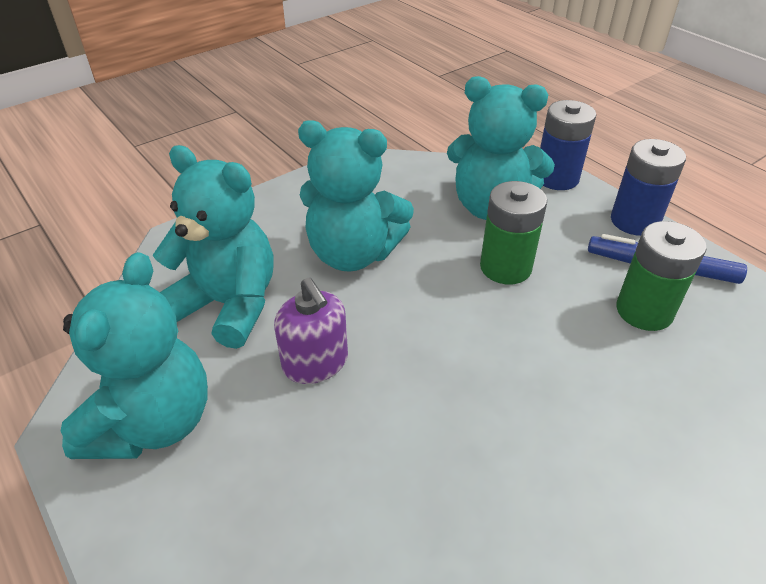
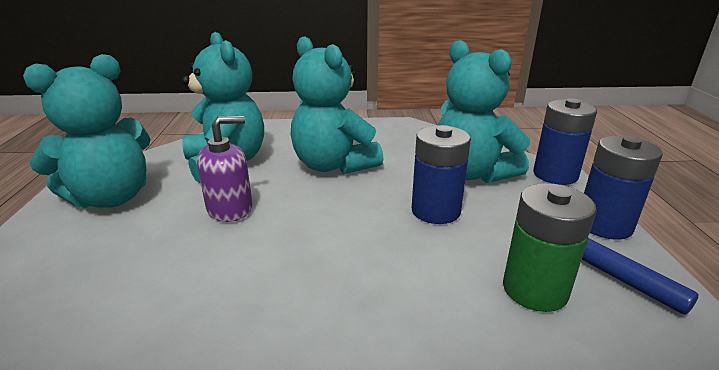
camera: 35 degrees right, 15 degrees down
purple soap dispenser [274,277,348,384] -> purple soap dispenser turned 120 degrees counterclockwise [197,116,252,222]
green battery [480,181,547,284] -> blue battery [412,125,471,224]

